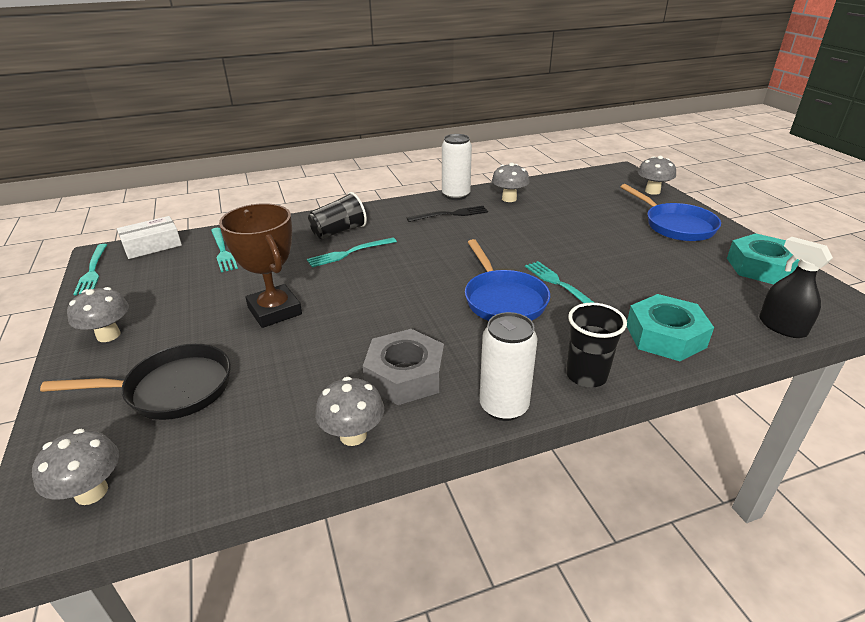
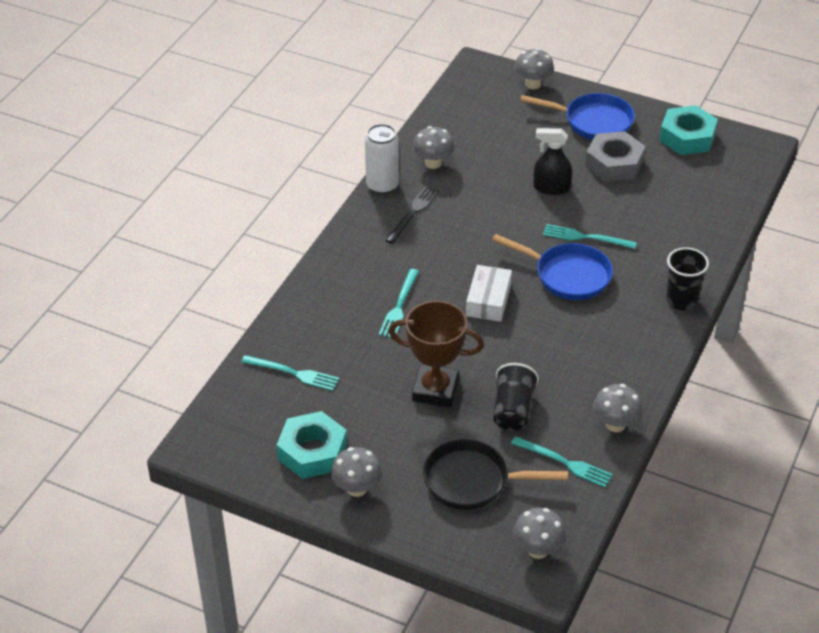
camera: 45 degrees left, 10 degrees up
black pan [40,344,231,420] -> black pan turned 120 degrees counterclockwise [423,439,568,510]
turquoise fork [73,244,107,295] -> turquoise fork moved to [511,436,613,488]
white box [117,216,182,259] -> white box moved to [466,265,512,322]
black cup [308,192,367,239] -> black cup moved to [493,363,539,431]
grey nut [363,329,444,405] -> grey nut moved to [585,131,645,182]
white can [479,312,538,421] -> none
turquoise nut [627,294,714,361] -> turquoise nut moved to [277,411,347,479]
black spray bottle [759,237,833,338] -> black spray bottle moved to [534,128,572,195]

